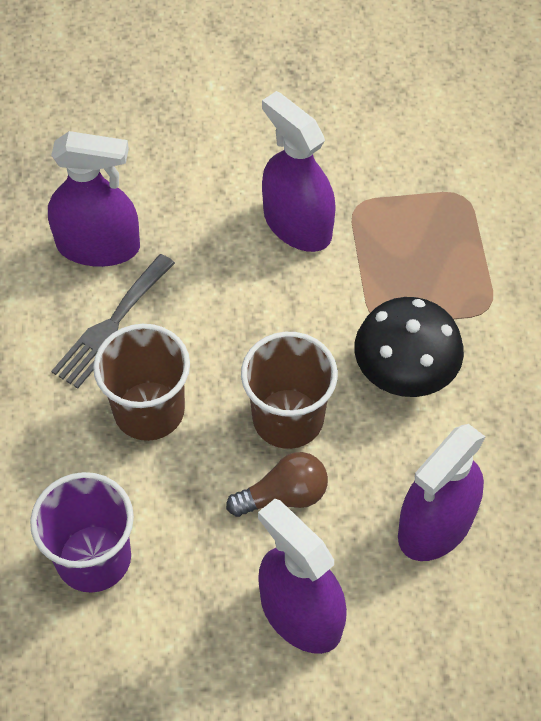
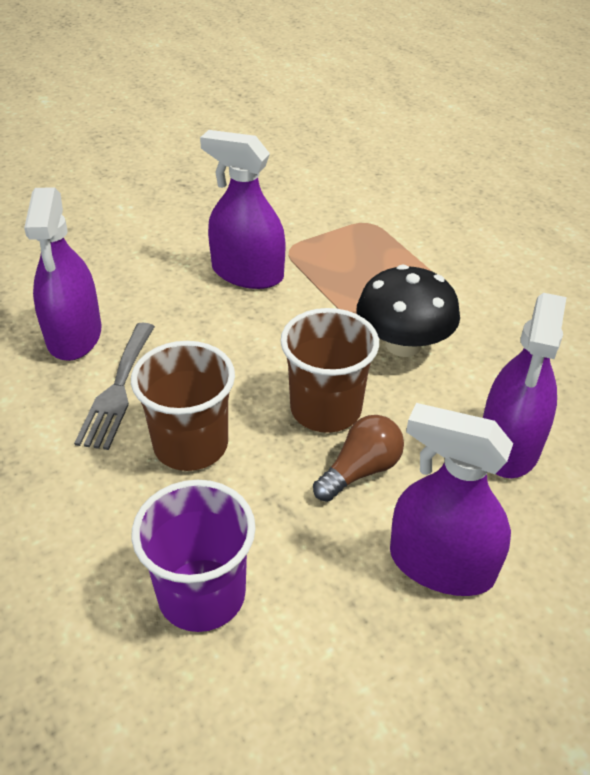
camera: 25 degrees left, 15 degrees down
purple spray bottle [48,131,140,267] -> purple spray bottle turned 105 degrees clockwise [24,187,102,361]

